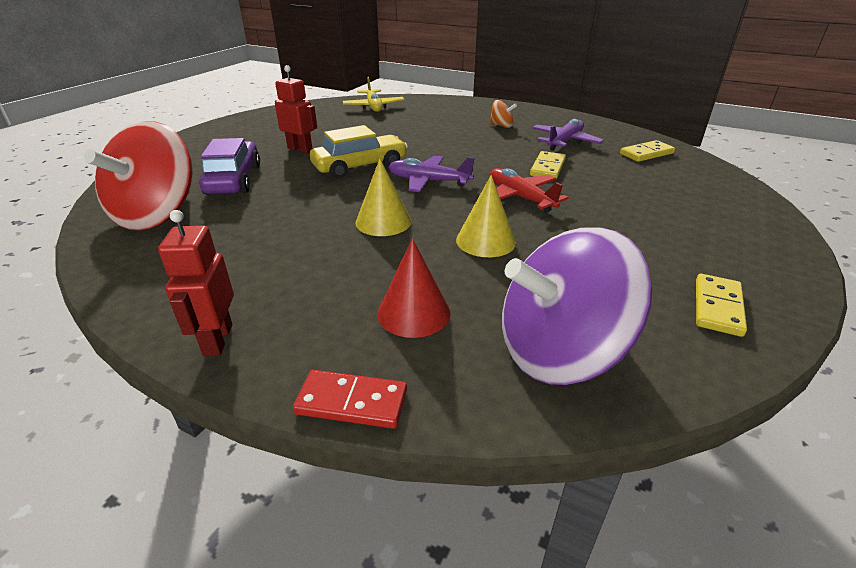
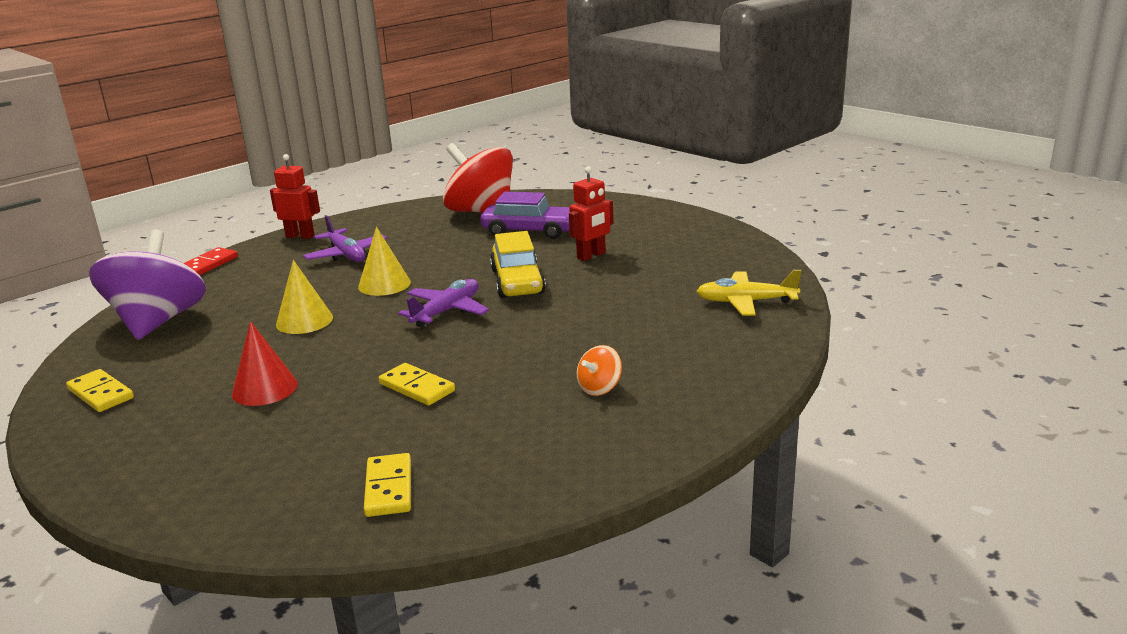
camera: 110 degrees right, 10 degrees down
red cone [377,239,450,338] -> red cone moved to [232,321,298,406]
red plane [490,168,569,212] -> none
purple plane [532,119,604,151] -> purple plane moved to [303,215,387,262]

